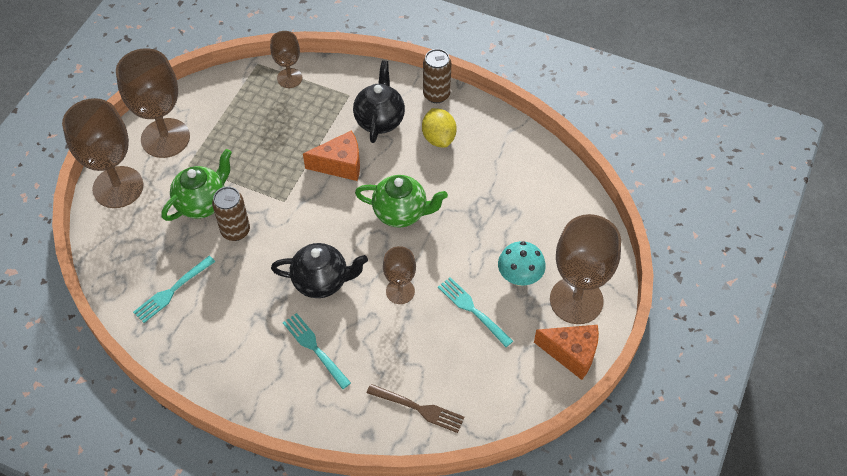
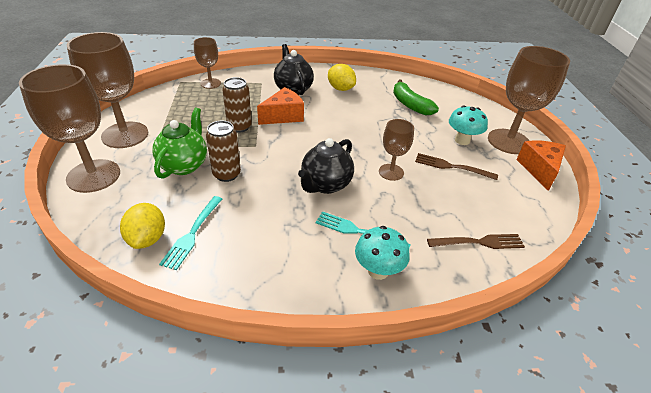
camera: 30 degrees left, 15 degrees down
black teapot [271,243,368,298] -> black teapot turned 150 degrees clockwise [298,138,354,194]
green teapot [355,175,448,228] -> none
brown can [423,49,451,103] -> brown can moved to [222,77,252,133]
turquoise fork [438,277,513,347] -> brown fork [415,153,498,180]
orange cheese [534,325,599,380] -> orange cheese turned 75 degrees counterclockwise [516,140,566,191]
none -> yellow lemon [120,203,165,249]
none -> turquoise mushroom [355,226,410,280]
none -> green banana [393,80,439,115]

